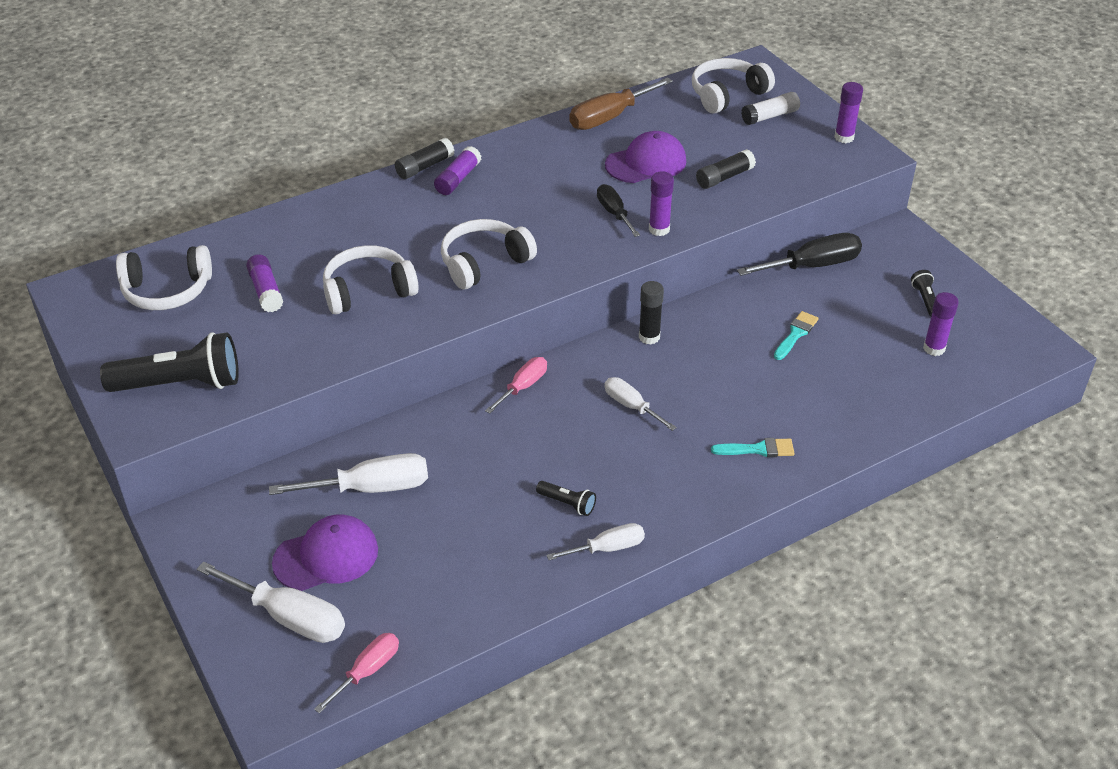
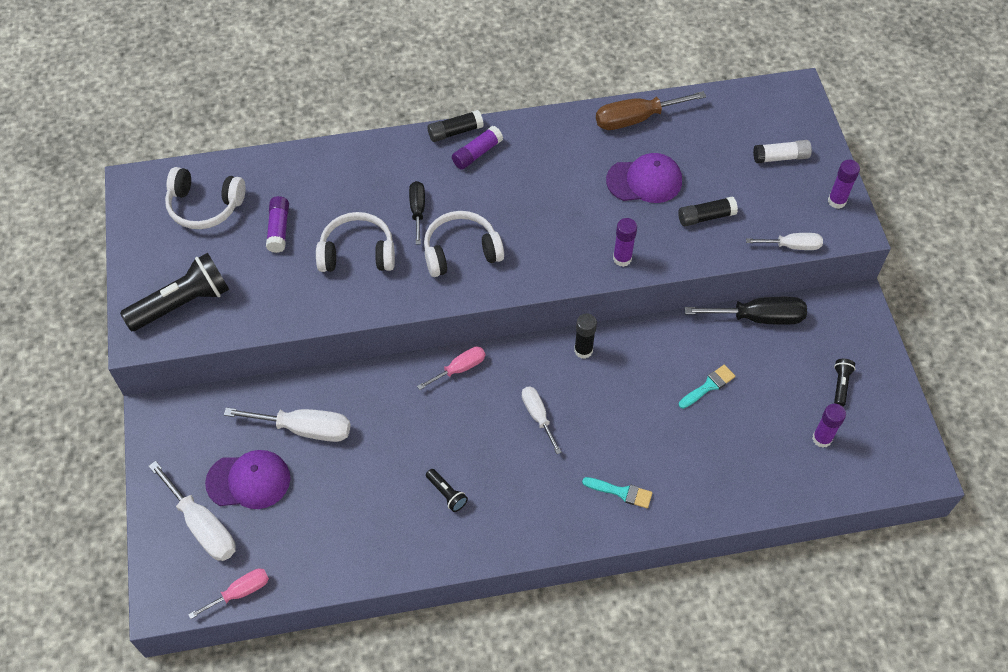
camera: 20 degrees right, 15 degrees up
black flashlight [100,332,239,392] -> black flashlight turned 45 degrees counterclockwise [120,253,229,331]
white screwdriver [547,523,645,560] -> white screwdriver moved to [746,233,823,250]
black screwdriver [597,184,640,237] -> black screwdriver moved to [409,181,425,244]
white headphones [692,58,775,114] -> none

